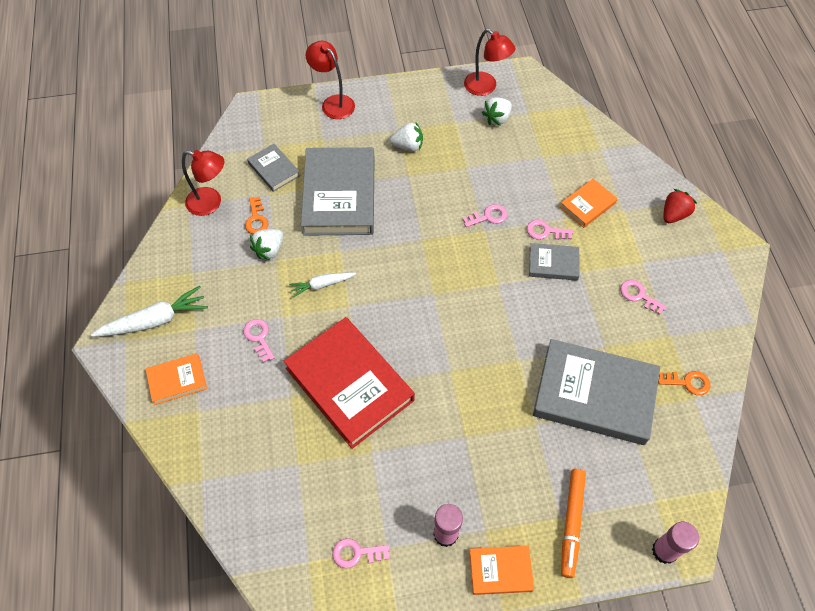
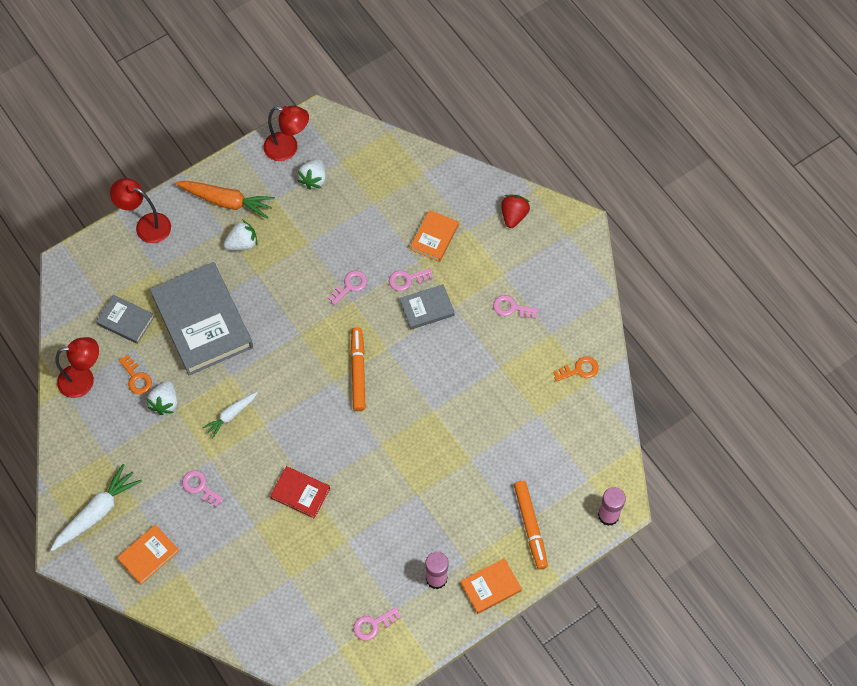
camera: 25 degrees left, 5 degrees up
red book [284,317,415,449] -> red book [270,466,330,518], size x0.48
grey book [533,339,660,445] -> none
none -> orange carrot [175,181,275,219]
none -> orange marker [351,327,365,411]

